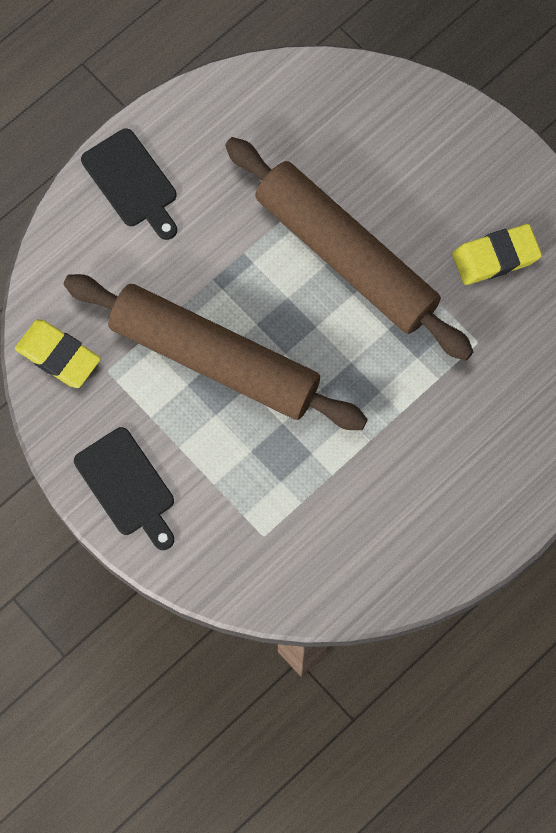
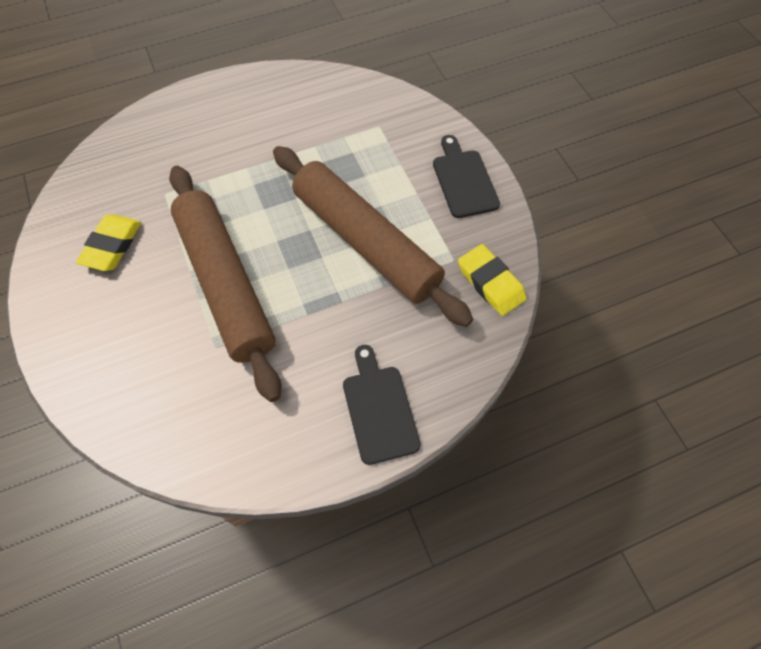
camera: 160 degrees left, 10 degrees down
yellow eraser [452,224,542,285] -> yellow eraser turned 75 degrees counterclockwise [76,215,141,271]

